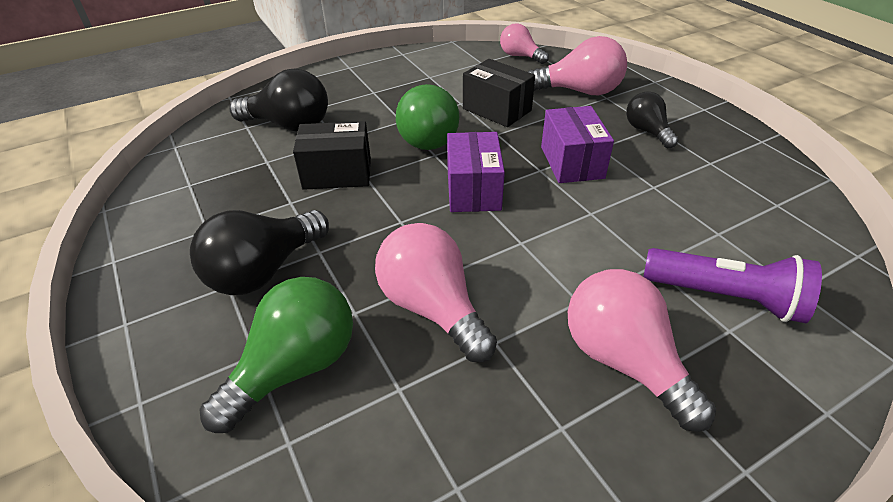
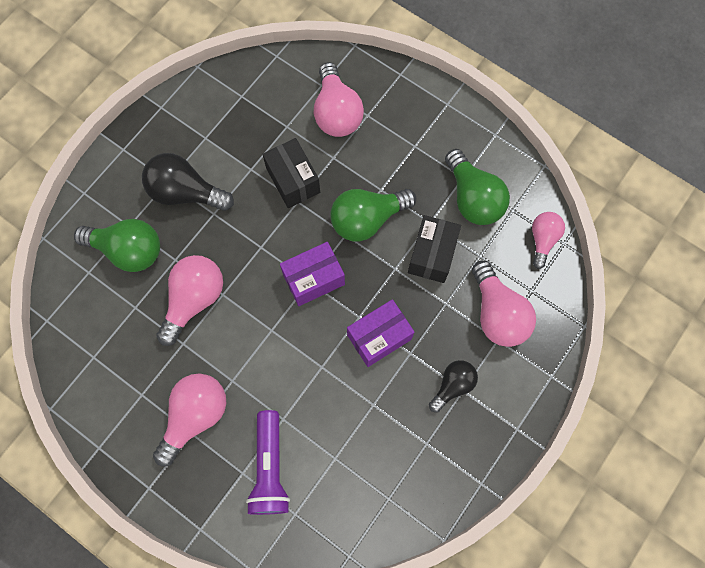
camera: 65 degrees right, 30 degrees up
black light bulb [229,68,328,132] -> pink light bulb [314,62,364,137]
none -> green light bulb [445,149,510,225]

